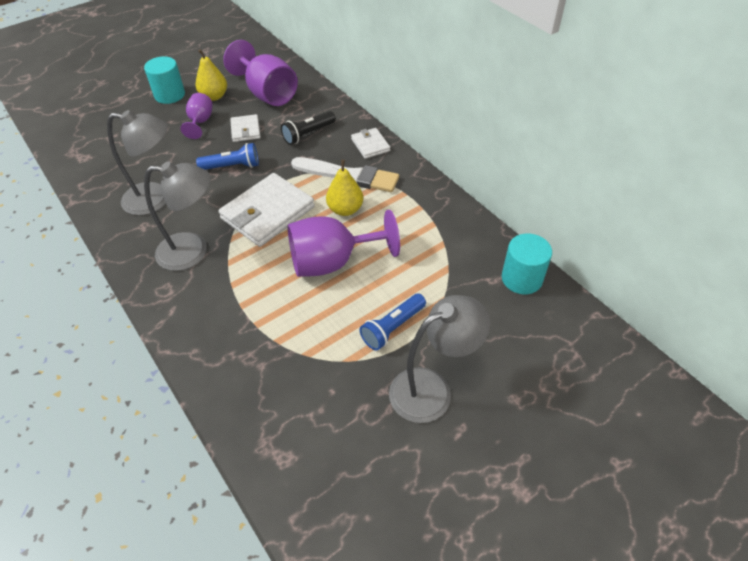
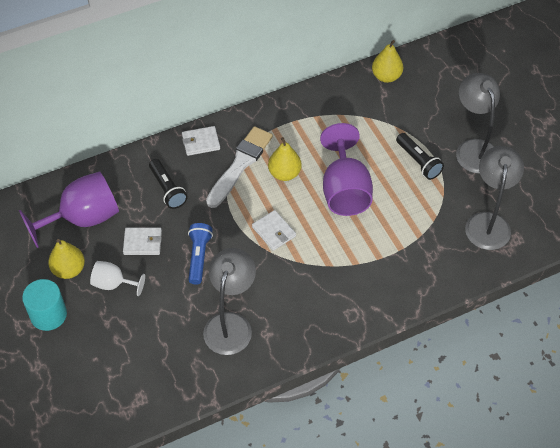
camera: 80 degrees left, 5 degrees up
grey lamp [144,161,211,271] -> grey lamp moved to [465,146,524,250]
purple goblet [180,93,213,139] -> white goblet [90,261,145,296]
white wallet [218,173,315,247] -> white wallet [252,210,296,251], size x0.52
blue flashlight [359,294,426,351] -> black flashlight [396,133,444,180]
turquoise cylinder [502,233,552,294] -> yellow pear [372,40,403,83]

